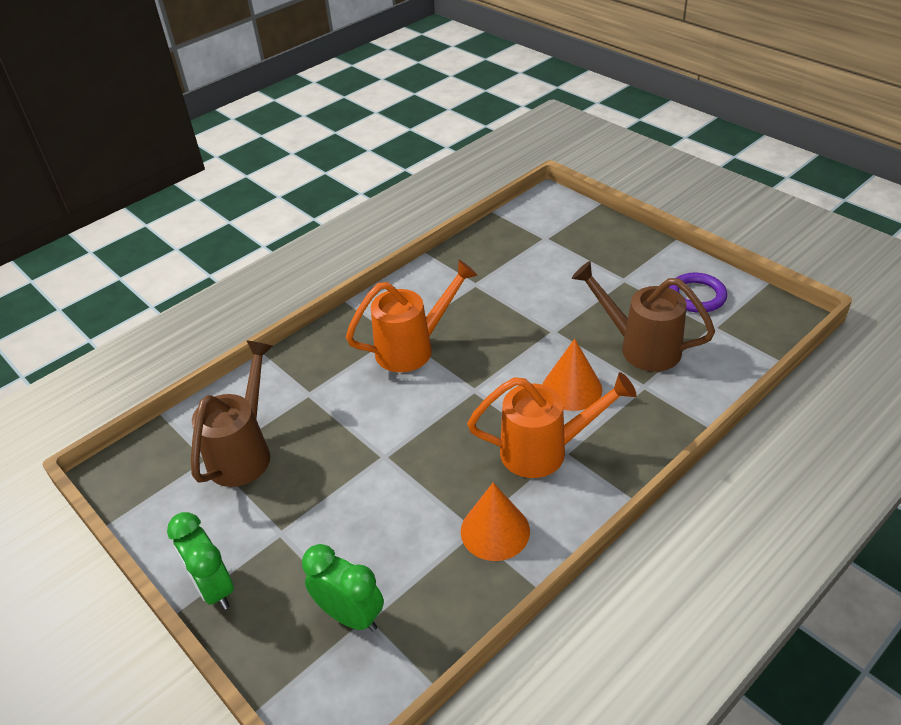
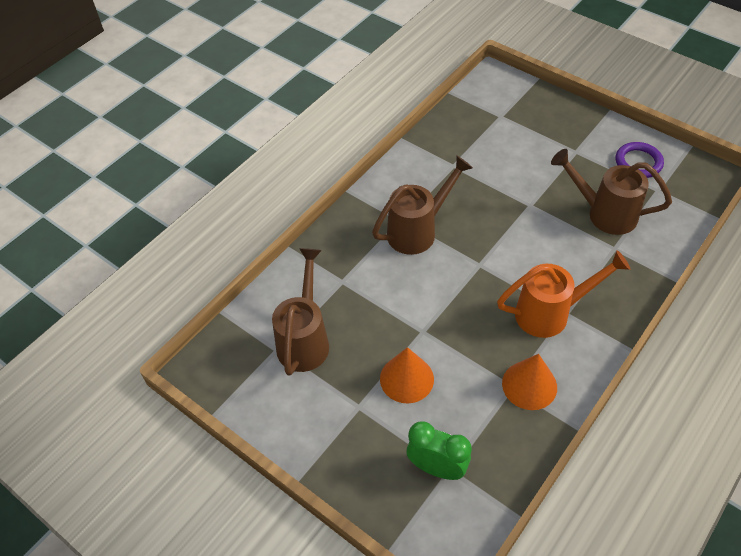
camera: 10 degrees left, 10 degrees up
green clock [167,512,234,610] -> none
orange watering can [346,260,478,372] -> brown watering can [372,156,473,255]
orange cone [543,339,602,411] -> orange cone moved to [380,347,434,403]

